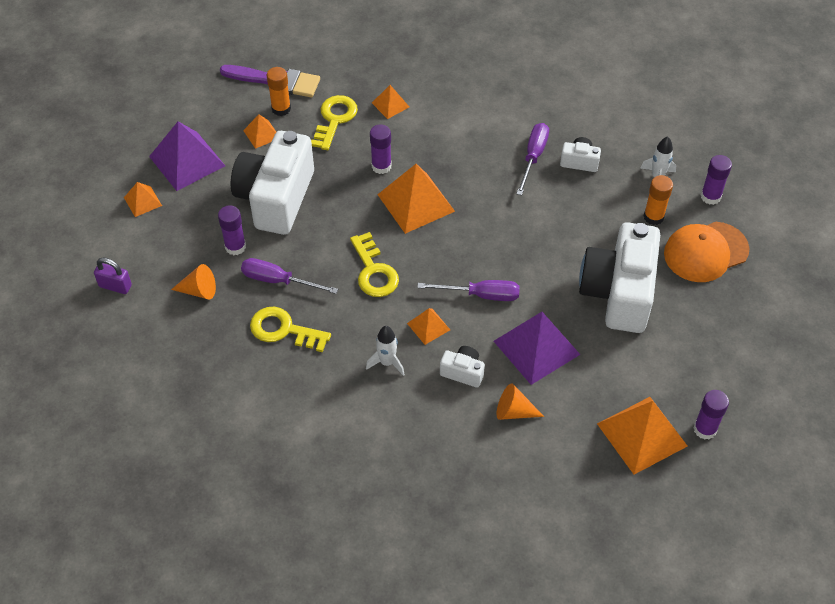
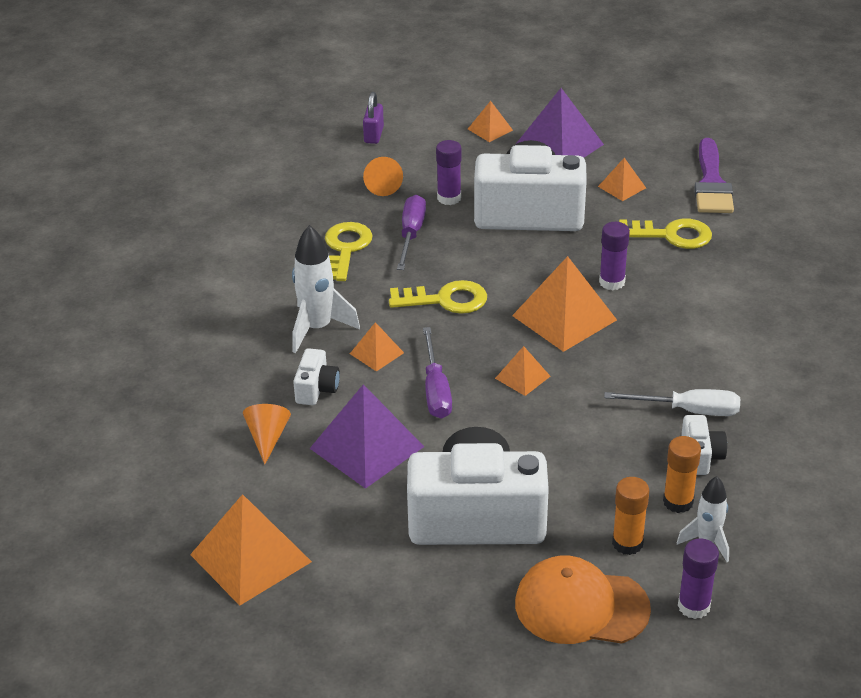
camera: 80 degrees right, 15 degrees down
orange glue stick [267,67,291,116] -> orange glue stick moved to [663,436,701,513]
yellow key [350,232,399,297] -> yellow key turned 150 degrees counterclockwise [389,280,487,314]
white rocket [366,326,405,376] -> white rocket [292,225,360,353], size x1.60
orange pyramid [372,85,409,119] -> orange pyramid moved to [495,346,551,396]
purple screwdriver [516,123,549,195] -> white screwdriver [604,389,740,416]
orange cap [664,222,750,282] -> orange cap turned 45 degrees counterclockwise [515,555,651,644]
purple glue stick [693,390,729,440] -> none

